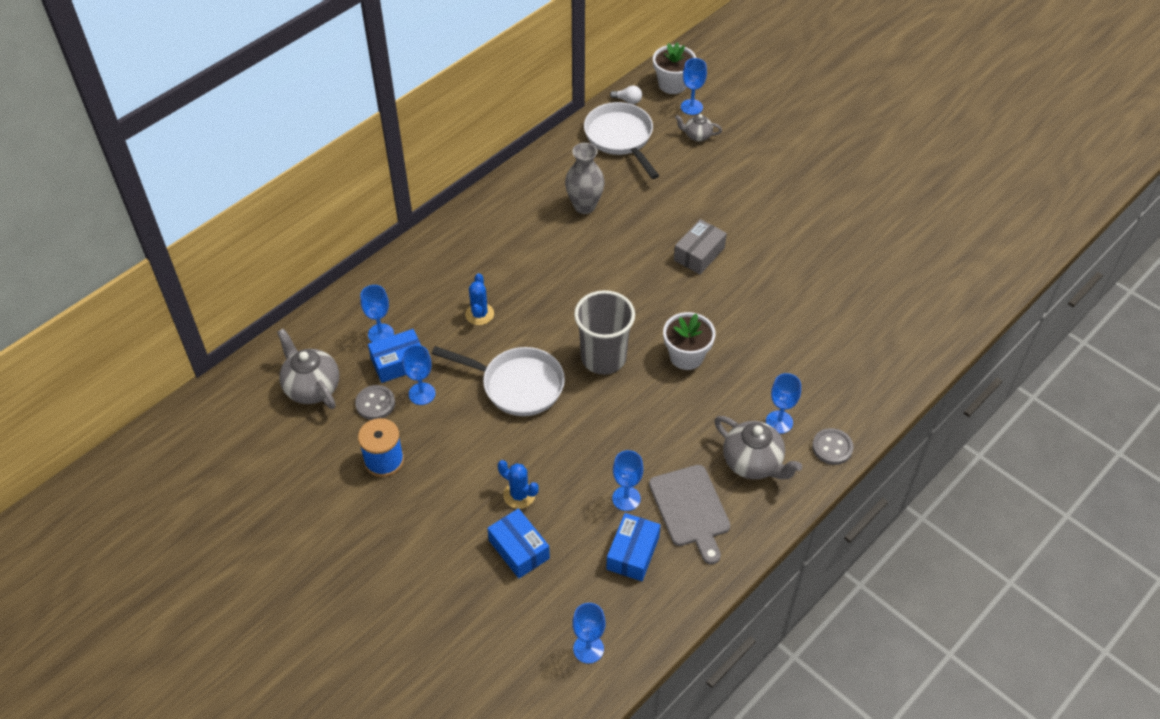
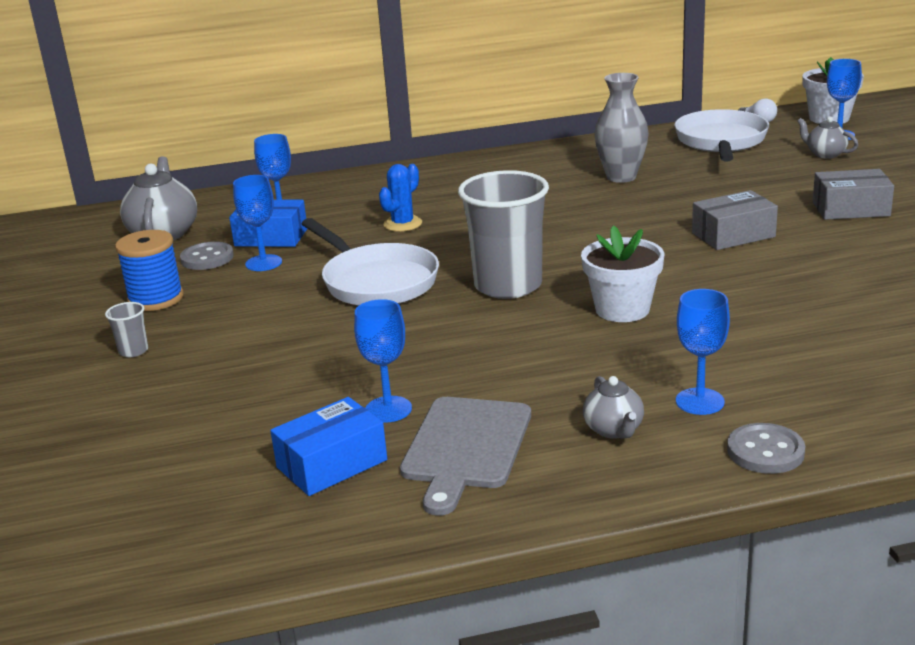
camera: 35 degrees right, 25 degrees down
blue box [487,508,550,578] -> none
blue cactus [498,460,539,509] -> none
blue goblet [572,603,606,664] -> none
grey teapot [714,416,802,479] -> grey teapot [583,376,644,439], size x0.56
none -> grey cup [105,302,148,357]
none -> grey box [813,169,894,220]

